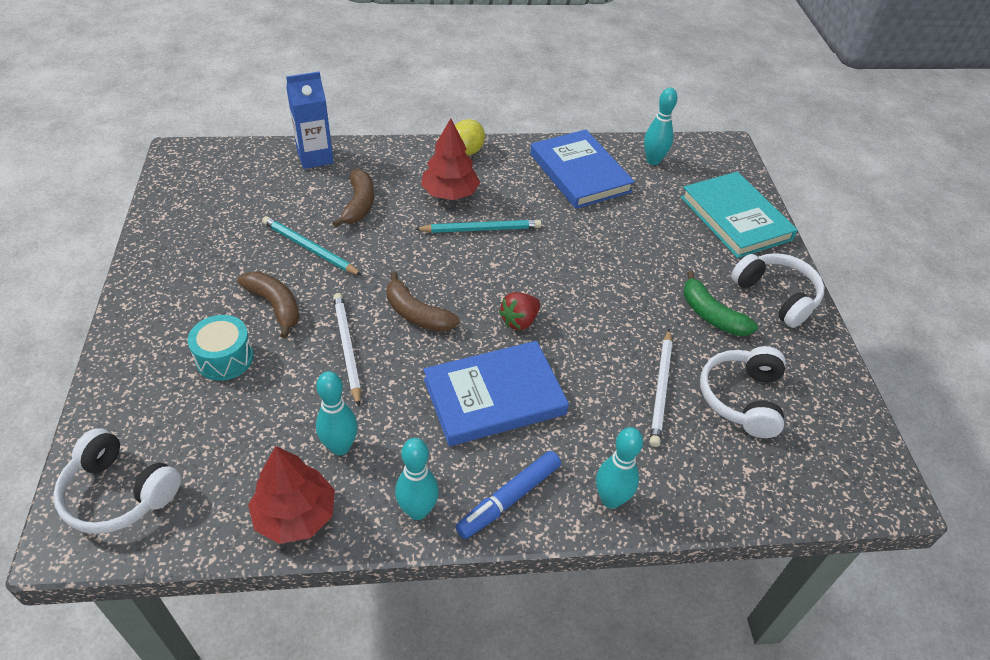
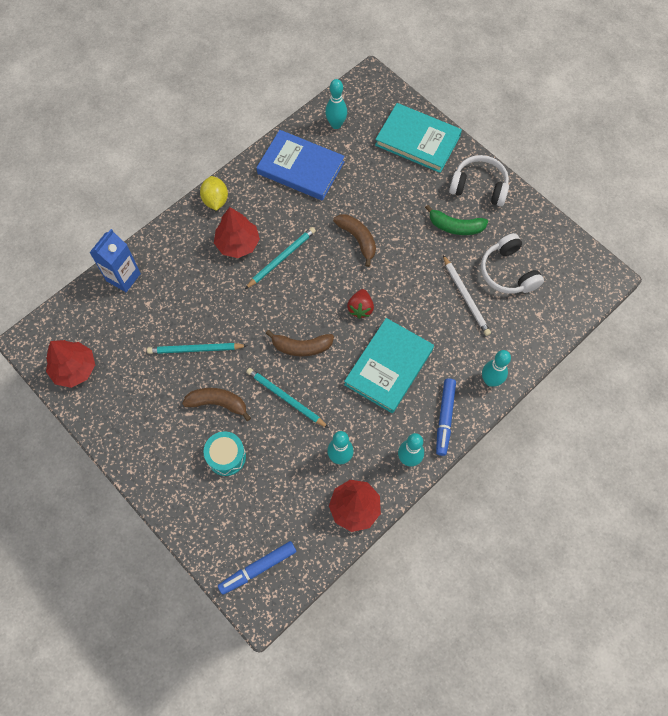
camera: 35 degrees left, 20 degrees up
white headphones [53,428,181,534] -> blue marker [218,541,297,595]
brown banana [332,169,374,227] -> brown banana moved to [333,214,376,267]
white pencil [333,293,361,406] -> turquoise pencil [246,368,329,428]
blue book [423,341,569,446] -> turquoise book [344,318,434,413]
none -> red tree [46,340,95,388]

